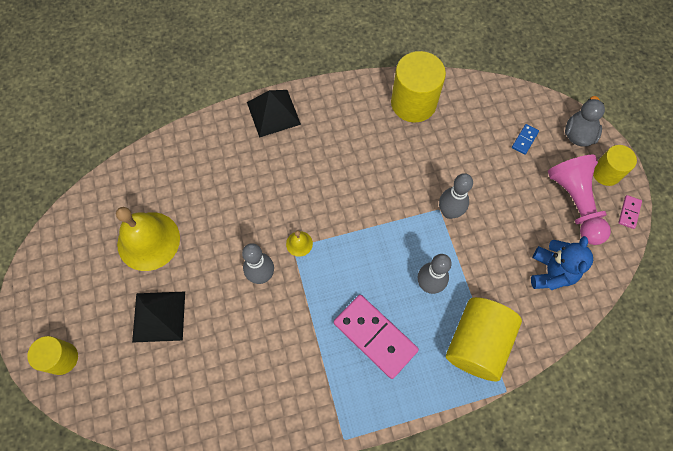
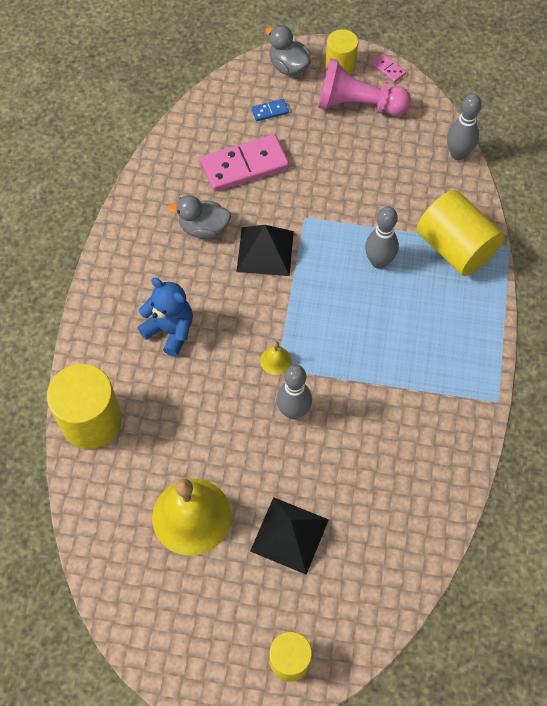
camera: 65 degrees left, 5 degrees down
black pyramid [247,90,301,138] -> black pyramid moved to [237,225,294,276]
pink domino [334,295,419,379] -> pink domino moved to [200,134,289,192]
yellow cylinder [391,51,446,123] -> yellow cylinder moved to [47,364,122,449]
grey bowling pin [439,173,473,219] -> grey bowling pin moved to [447,94,482,160]
blue domino [512,124,539,155] -> blue domino turned 75 degrees counterclockwise [251,99,289,121]
blue teddy bear [531,236,593,290] -> blue teddy bear moved to [138,278,193,357]
none -> grey duck [167,195,231,239]

